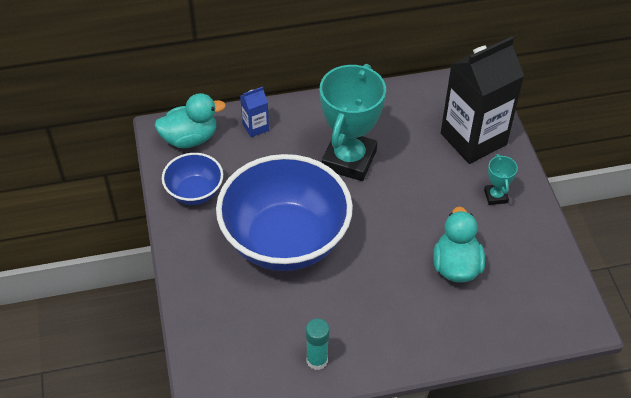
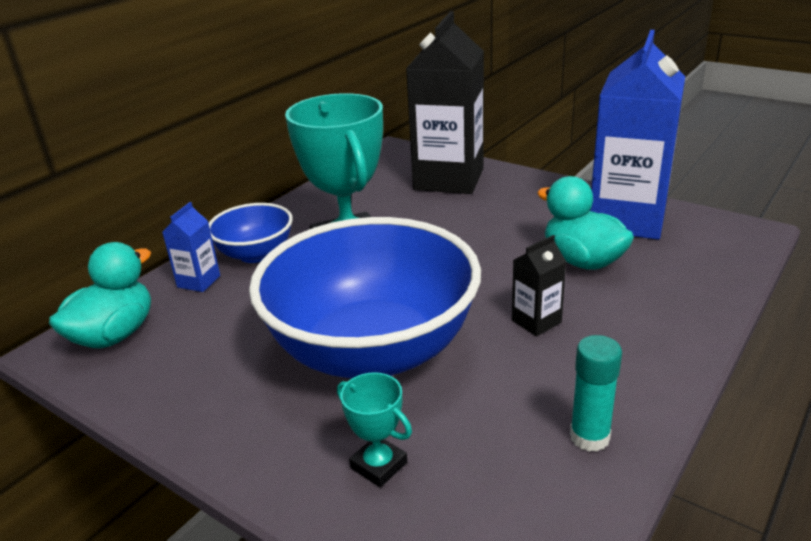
camera: 40 degrees left, 20 degrees down
blue bowl [162,153,223,205] -> blue bowl moved to [209,203,293,263]
turquoise trophy [484,154,518,205] -> turquoise trophy moved to [337,372,412,487]
none -> black carton [512,235,566,336]
none -> blue carton [590,30,685,240]

